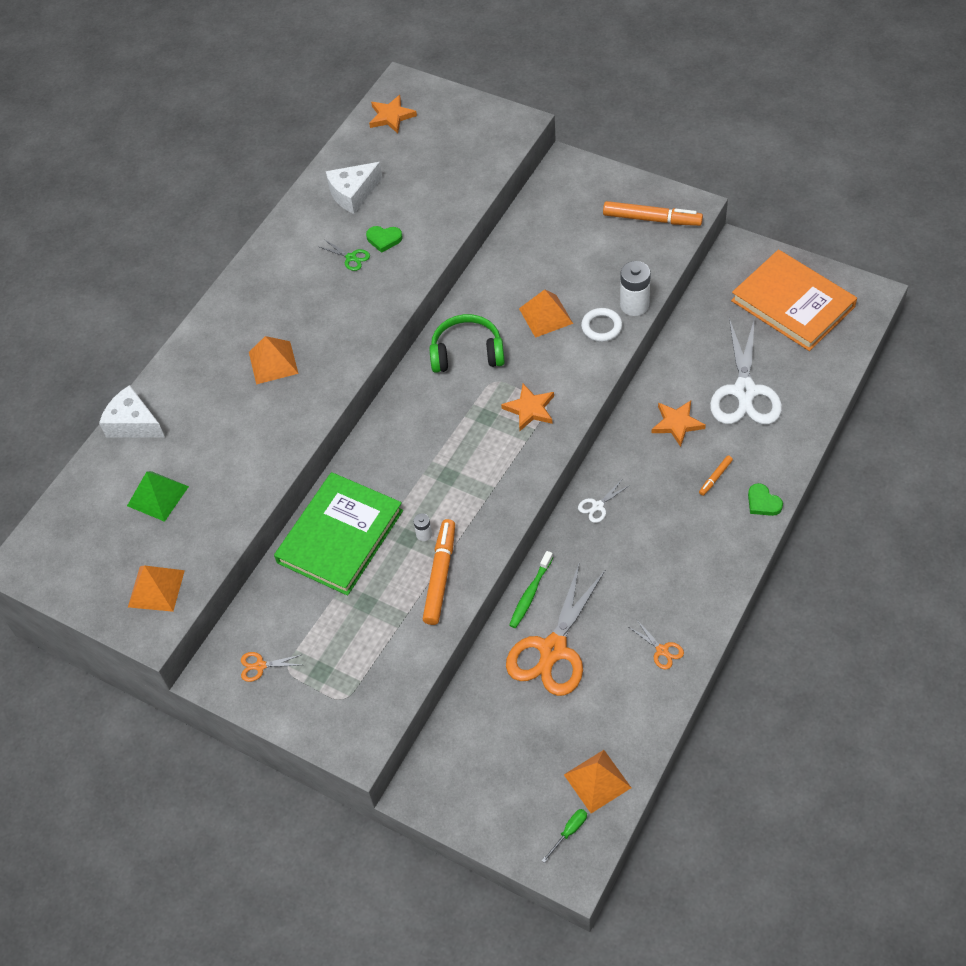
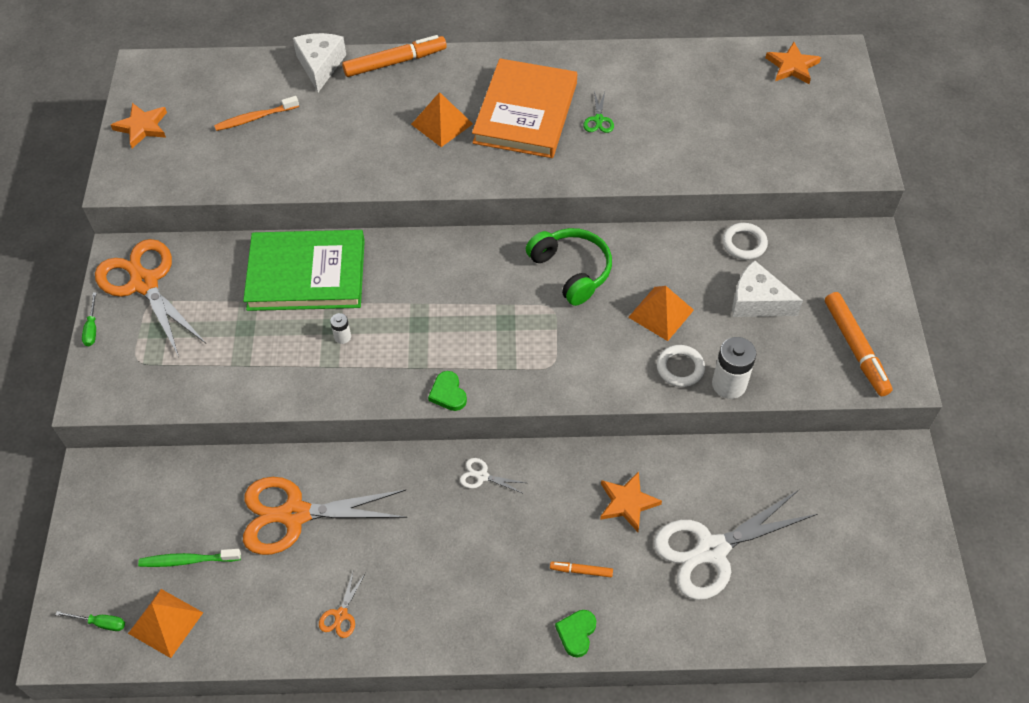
camera: 55 degrees right, 0 degrees up
green pyramid [127,471,189,522] -> orange toothbrush [214,96,299,131]
orange pyramid [128,565,185,612] -> none
orange scissors [241,652,303,682] -> orange scissors [95,239,206,357], size x2.43
white cheese [326,162,382,214] -> white cheese moved to [732,260,803,317]
green heart [366,226,403,253] -> green heart moved to [428,371,467,411]
orange marker [423,519,455,625] -> orange marker moved to [342,35,447,77]
orange star [501,384,554,431] -> orange star moved to [111,103,167,148]
green toothbrush [509,551,553,628] -> green toothbrush moved to [138,549,241,567]
orange book [731,249,857,351] -> orange book moved to [472,59,577,158]
none -> green screwdriver [82,292,97,346]
none -> white ring [722,223,768,260]

